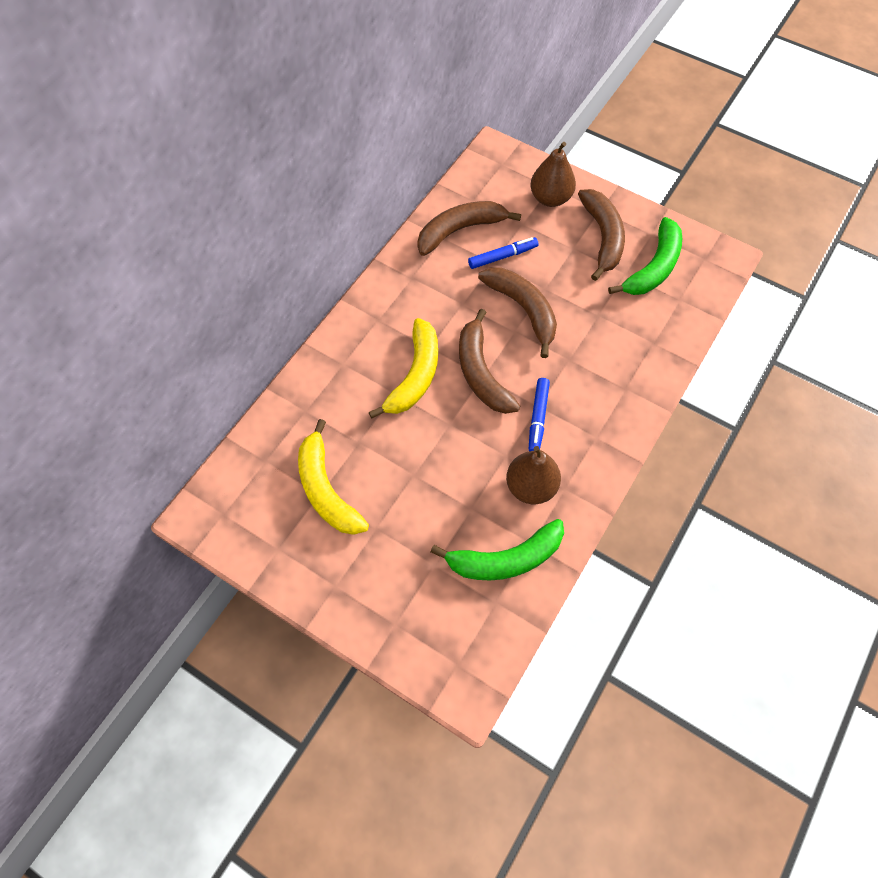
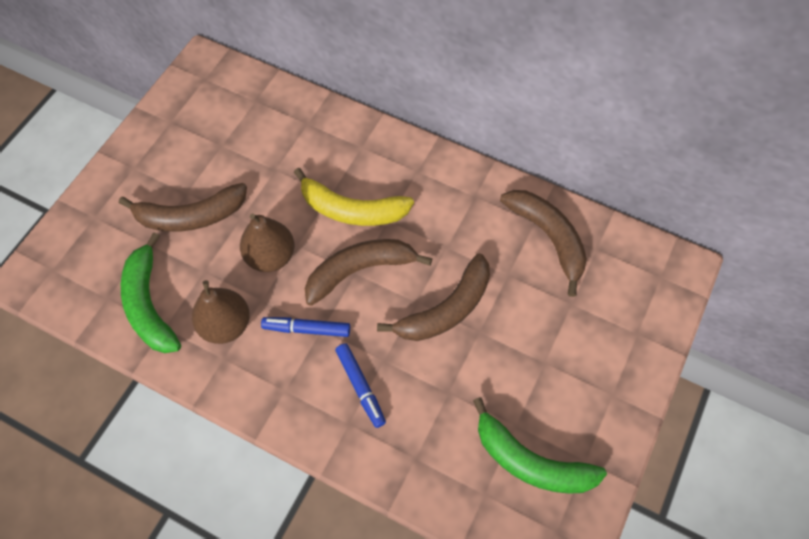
camera: 85 degrees right, 0 degrees up
yellow banana [298,419,369,535] -> none
blue marker [468,237,538,269] -> blue marker moved to [335,343,386,428]
brown pear [530,142,576,207] -> brown pear moved to [240,213,295,272]
brown banana [578,189,625,281] -> brown banana moved to [119,183,247,232]

